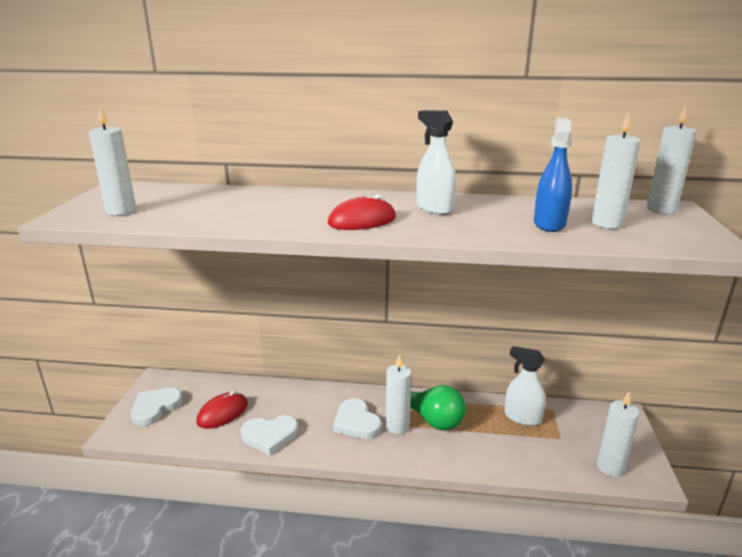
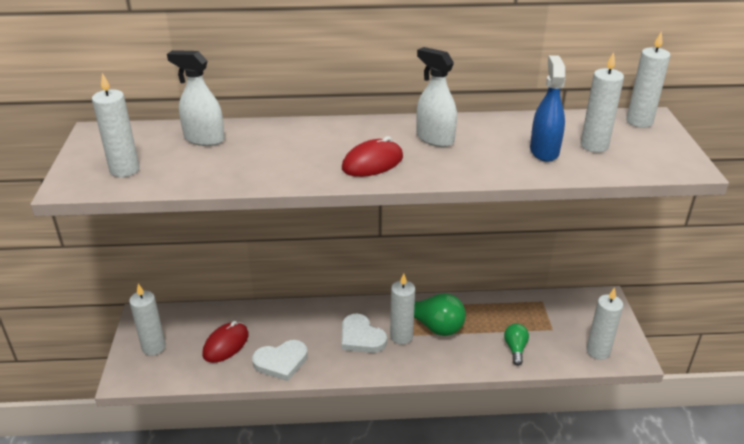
camera: 10 degrees left, 10 degrees up
white heart [131,388,183,426] -> white candle [129,284,166,356]
white spray bottle [504,346,546,426] -> white spray bottle moved to [167,50,225,146]
none -> green light bulb [504,323,529,366]

